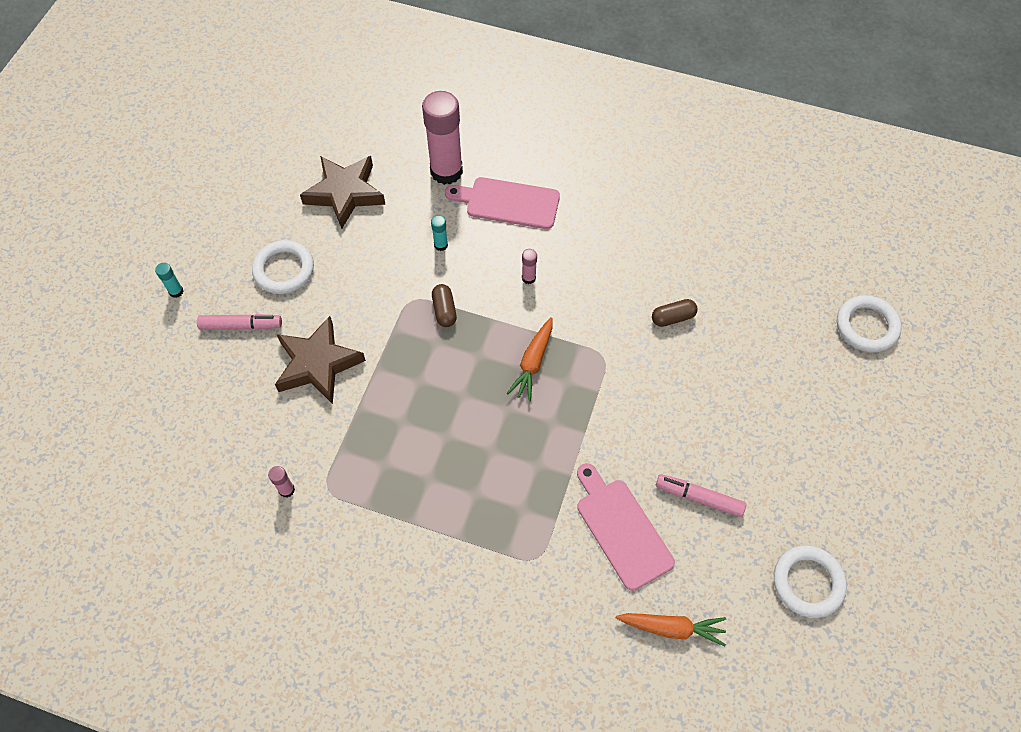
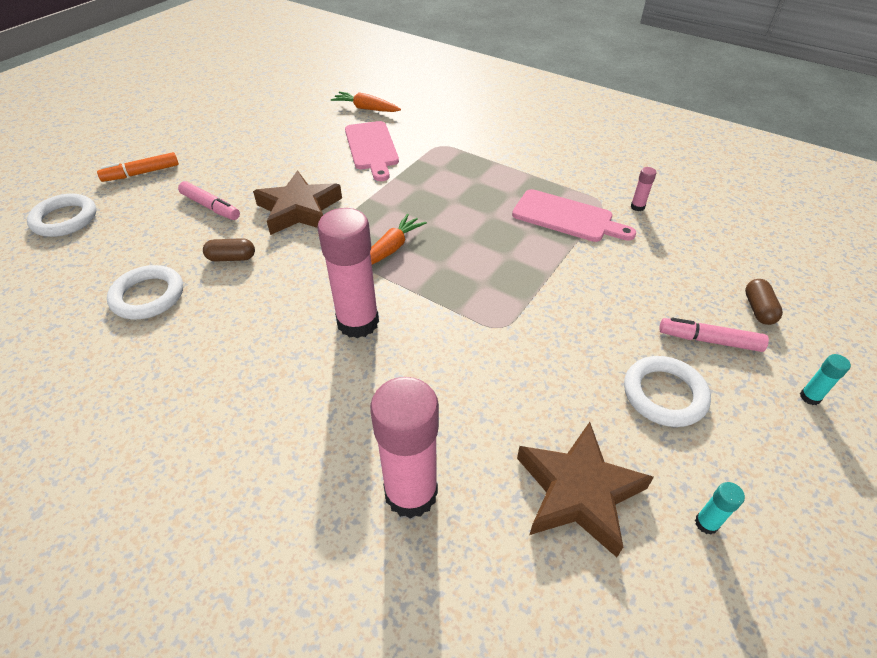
camera: 165 degrees left, 15 degrees down
brown star [275,316,366,404] -> brown star moved to [253,171,342,235]
turquoise glue stick [431,215,448,251] -> turquoise glue stick moved to [695,482,745,535]
brown capsule [432,284,457,327] -> brown capsule moved to [745,279,783,325]
pink cutting board [445,177,560,229] -> pink cutting board moved to [512,189,636,242]
pink glue stick [522,249,537,284] -> pink glue stick [317,208,379,338], size x2.44
pink marker [656,474,746,517] -> pink marker moved to [178,181,240,220]
white ring [774,546,847,618] -> white ring moved to [107,265,183,319]
none -> orange marker [97,152,179,182]

